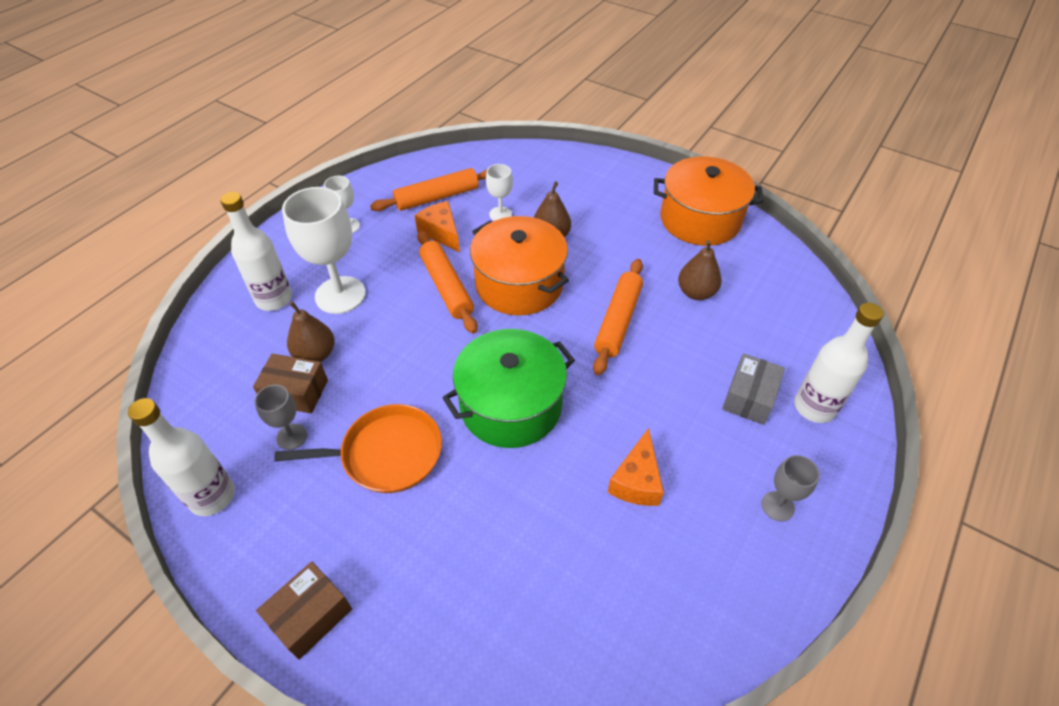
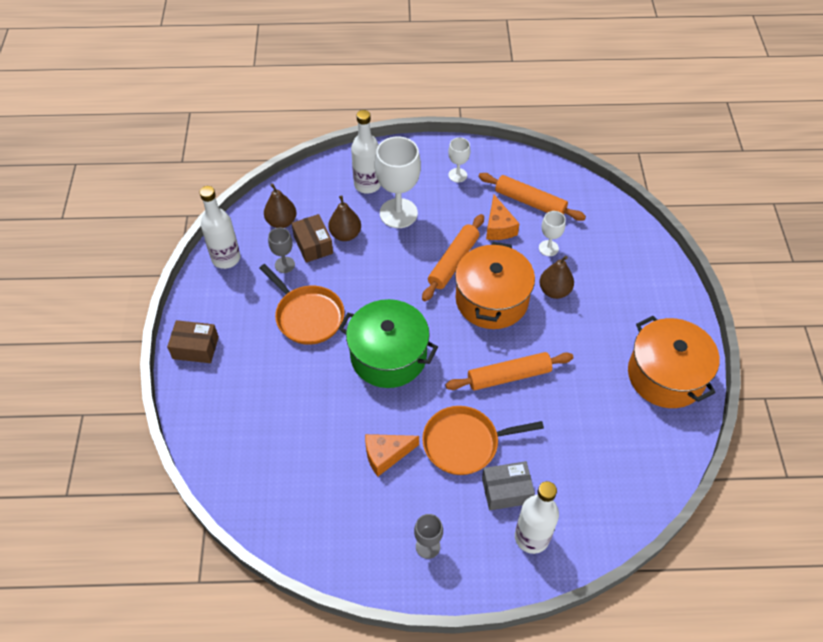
camera: 55 degrees right, 5 degrees up
orange cheese [415,201,460,253] -> orange cheese turned 150 degrees clockwise [486,195,520,240]
brown pear [678,240,722,300] -> brown pear moved to [264,184,297,228]
none -> orange pan [422,406,544,475]

